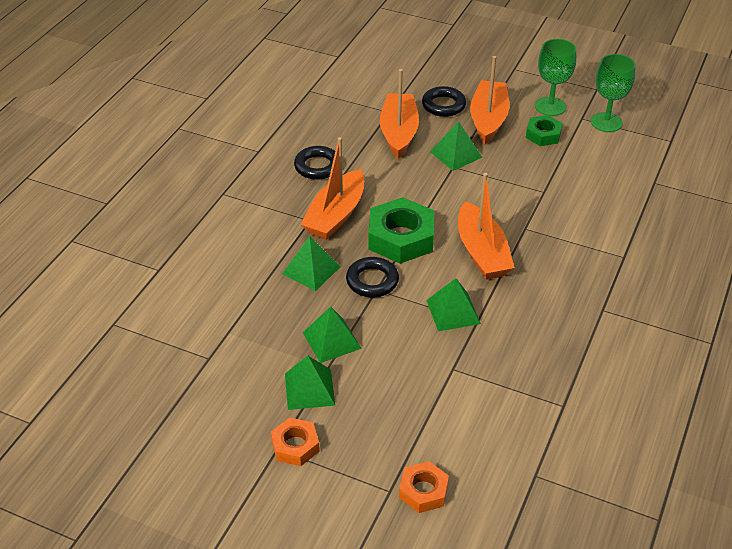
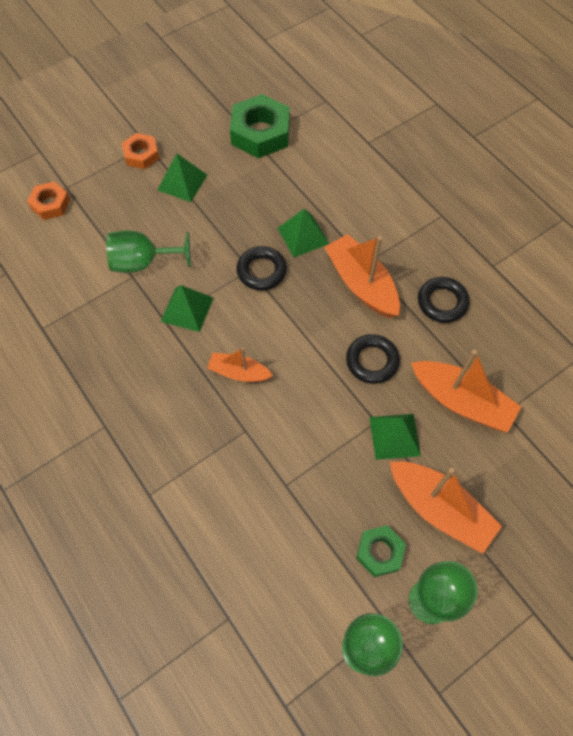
camera: 120 degrees right, 20 degrees up
green pyramid [303,307,362,363] -> none
green nut [369,197,434,264] -> green nut moved to [230,94,290,158]
black ring [422,86,466,117] -> black ring moved to [346,334,400,384]
orange boat [458,173,515,280] -> orange boat [207,348,273,382], size x0.59
none -> green goblet [106,230,191,273]

